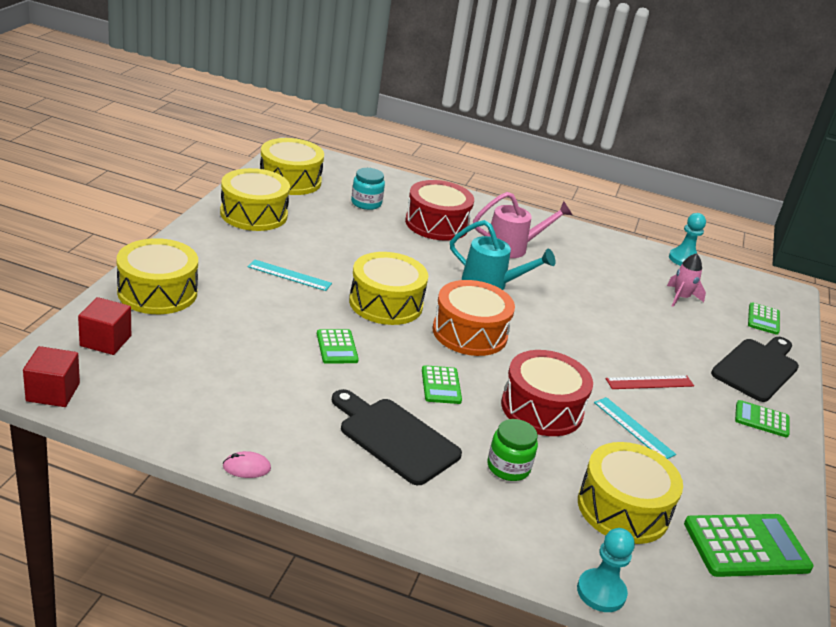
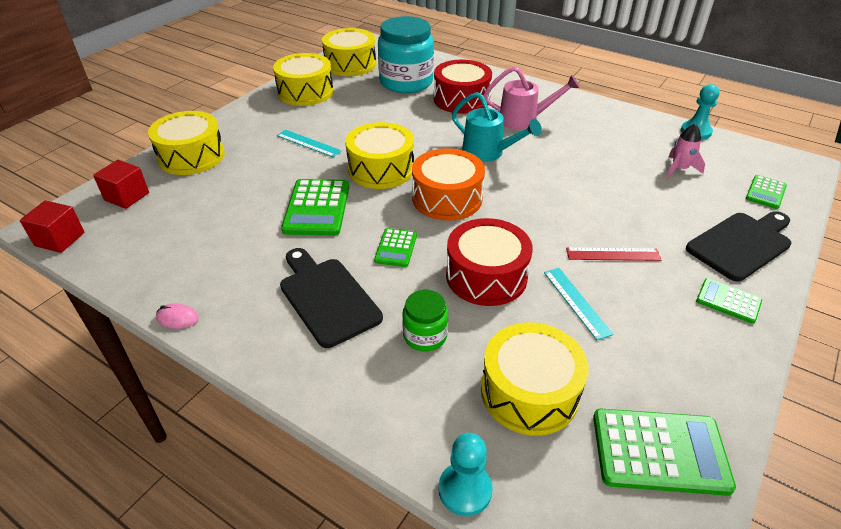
camera: 20 degrees right, 10 degrees up
green calculator [317,329,359,364] -> green calculator [281,179,349,236], size x1.77
turquoise jar [351,168,385,210] -> turquoise jar [378,16,434,93], size x2.02

